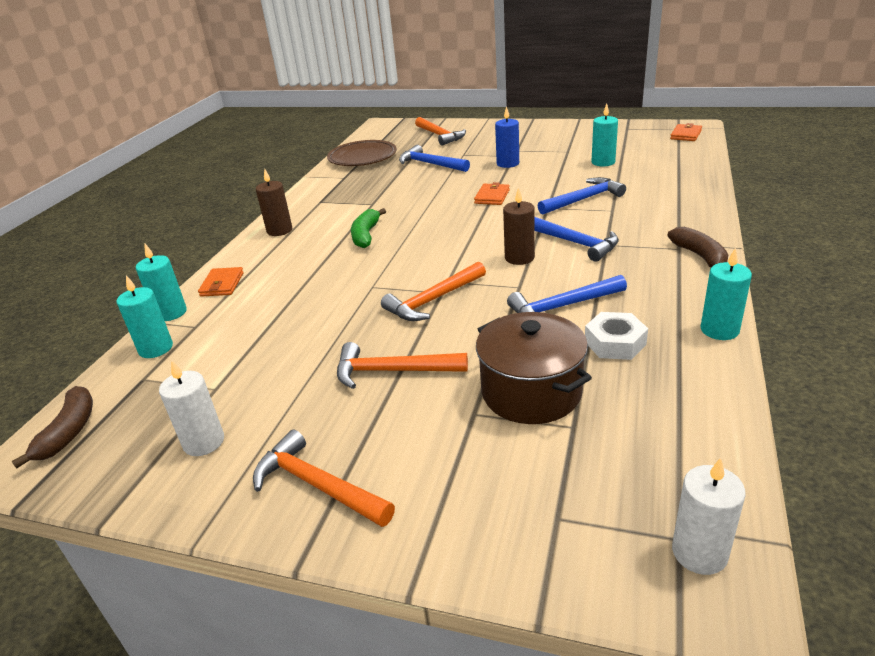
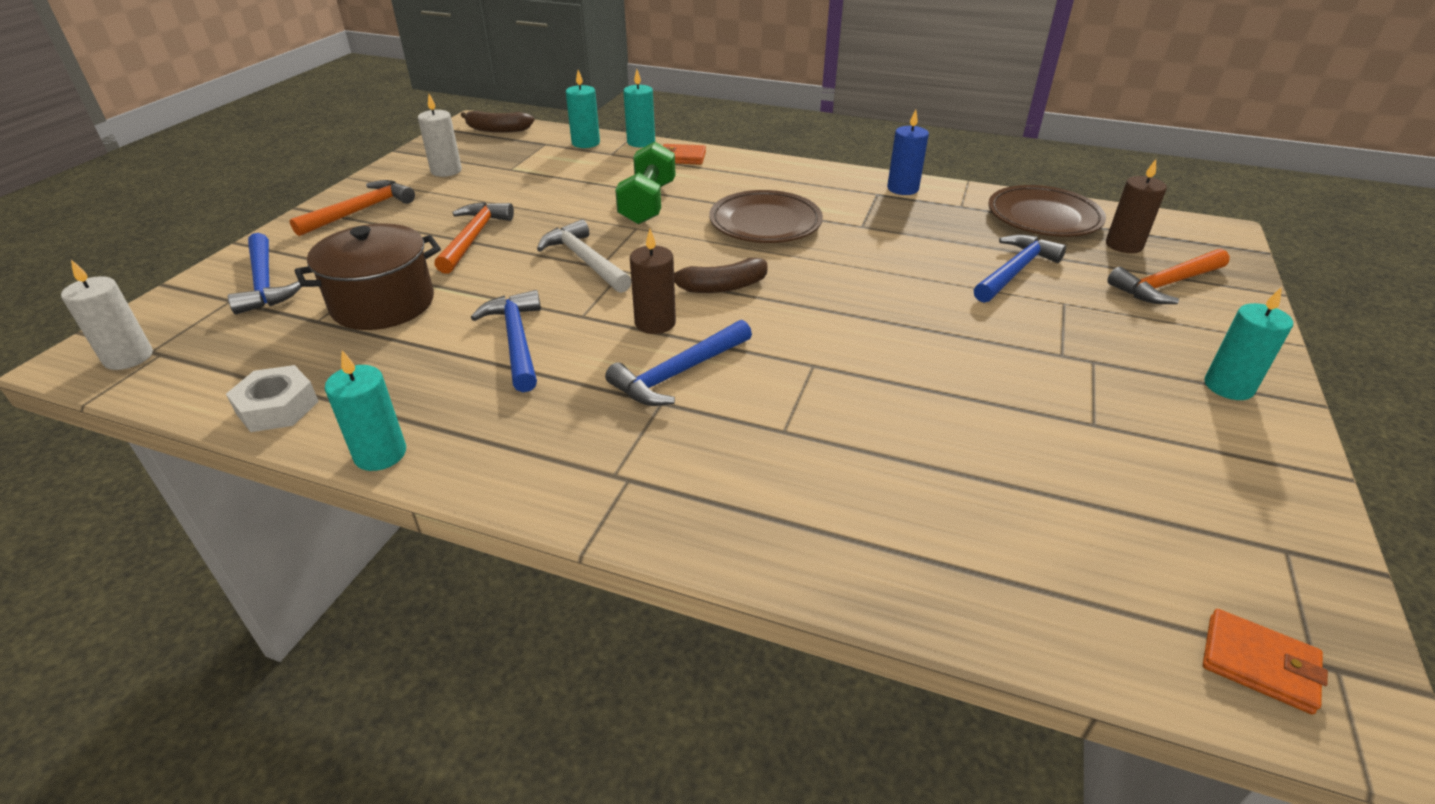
camera: 90 degrees right, 5 degrees up
brown candle [256,169,292,236] -> brown candle moved to [1106,159,1167,253]
green banana [351,208,386,248] -> brown plate [709,190,823,243]
orange hammer [381,262,486,321] -> white hammer [537,219,631,293]
orange wallet [474,182,510,205] -> none
blue candle [495,106,519,168] -> blue candle moved to [887,109,929,195]
blue hammer [538,177,626,214] -> blue hammer moved to [228,233,302,315]
white nut [585,312,648,360] -> white nut moved to [226,365,319,432]
turquoise candle [592,104,618,166] -> turquoise candle moved to [1204,287,1293,400]
brown banana [667,227,728,268] -> brown banana moved to [674,258,768,293]
none -> green dumbbell [615,142,676,225]

